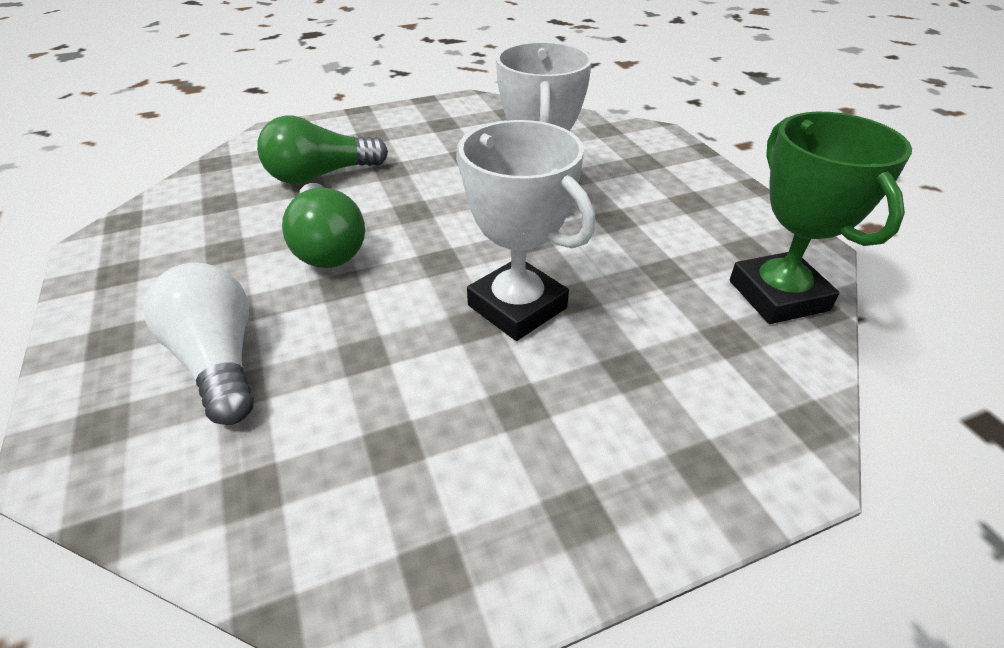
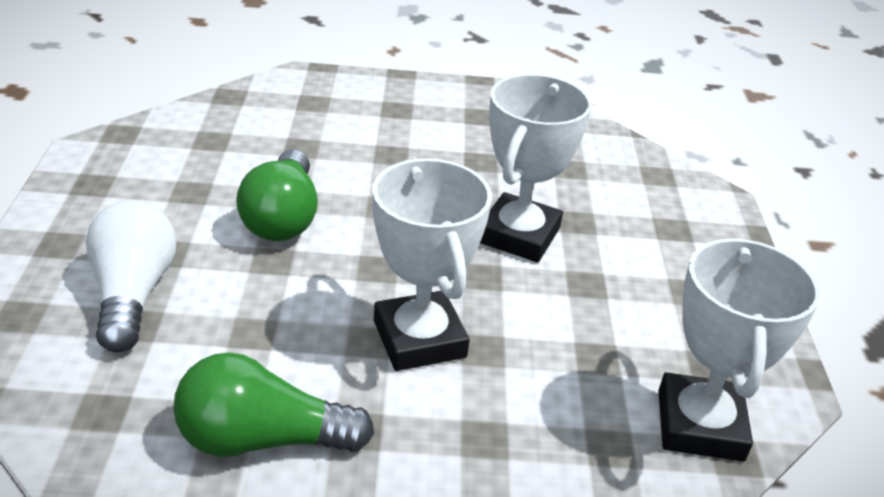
camera: 20 degrees right, 5 degrees down
green light bulb [257,116,388,184] -> green light bulb moved to [173,352,374,457]
green trophy [730,112,912,324] -> white trophy [658,238,820,462]

